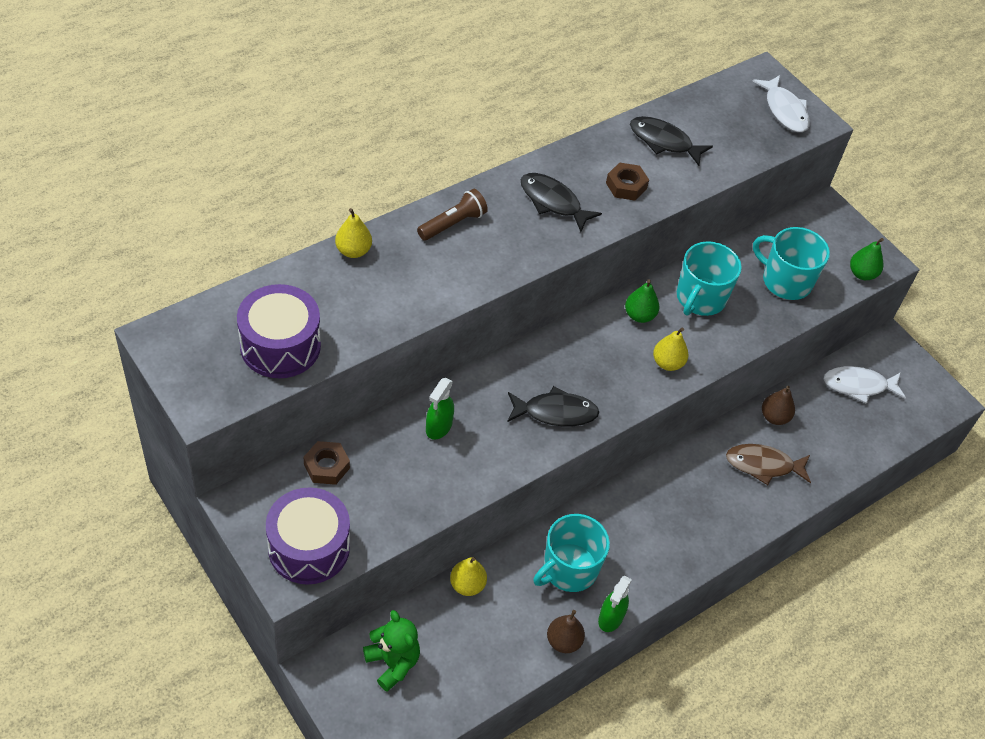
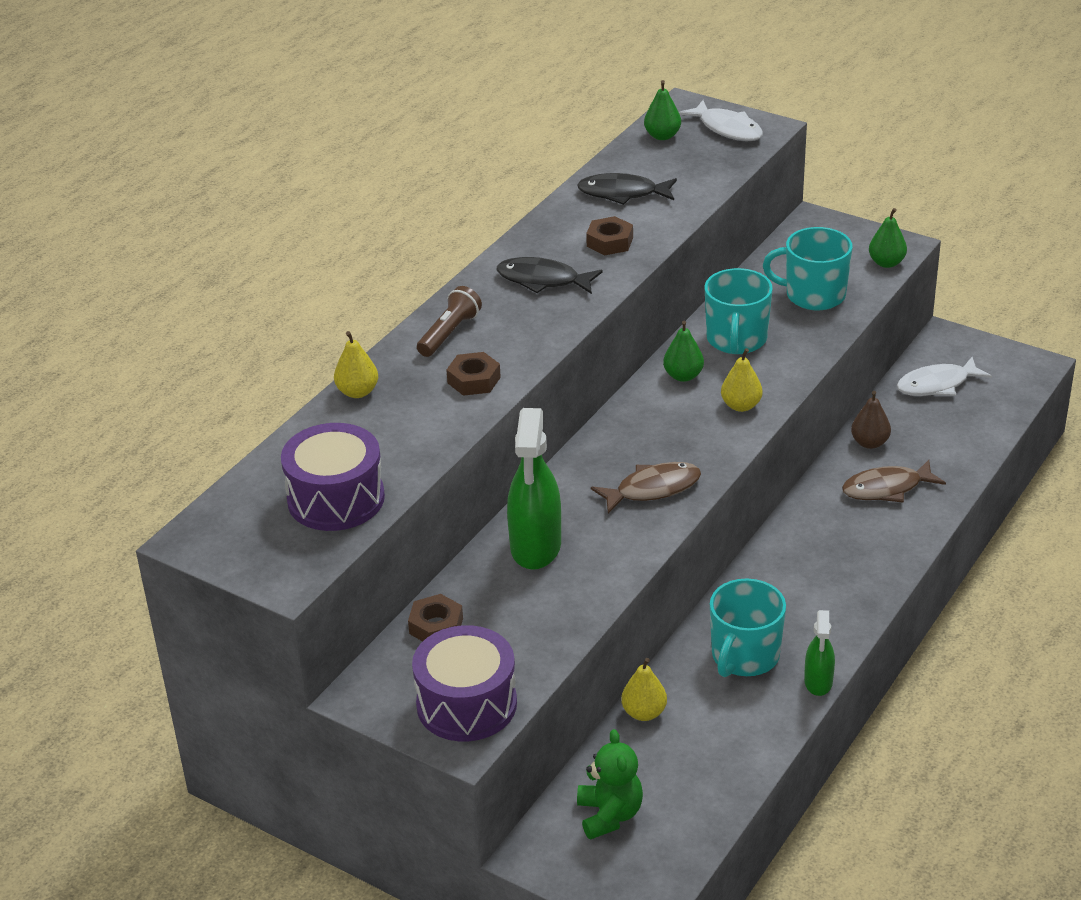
camera: 15 degrees left, 15 degrees down
green teddy bear [363,610,420,691] -> green teddy bear turned 45 degrees clockwise [577,729,643,840]
green spray bottle [426,378,454,440] -> green spray bottle [507,408,561,570], size x1.80
black fish [507,386,599,427] -> brown fish [591,462,701,514]
brown pear [547,610,585,653] -> none
none -> brown nut [446,352,501,396]
none -> green pear [644,80,681,140]

